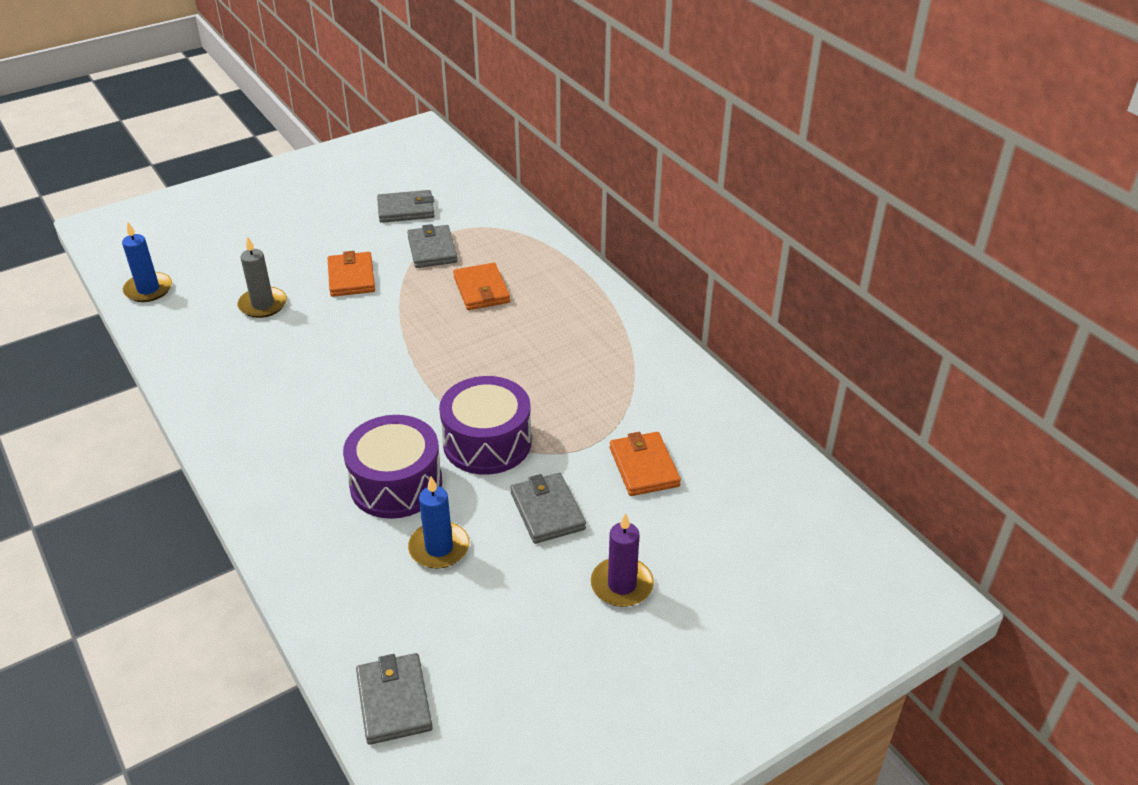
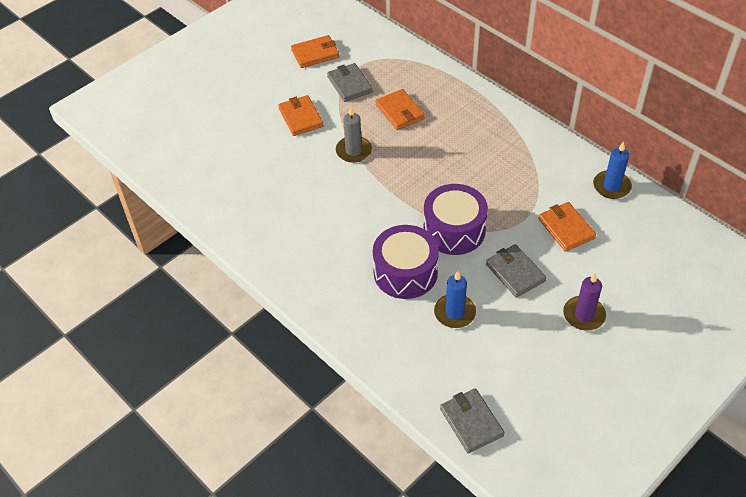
camera: 10 degrees left, 10 degrees up
blue candle [122,222,172,302] -> blue candle moved to [593,141,632,199]
grey candle [238,236,287,318] -> grey candle moved to [336,107,372,163]
grey wallet [377,190,435,223] -> orange wallet [291,35,339,68]

